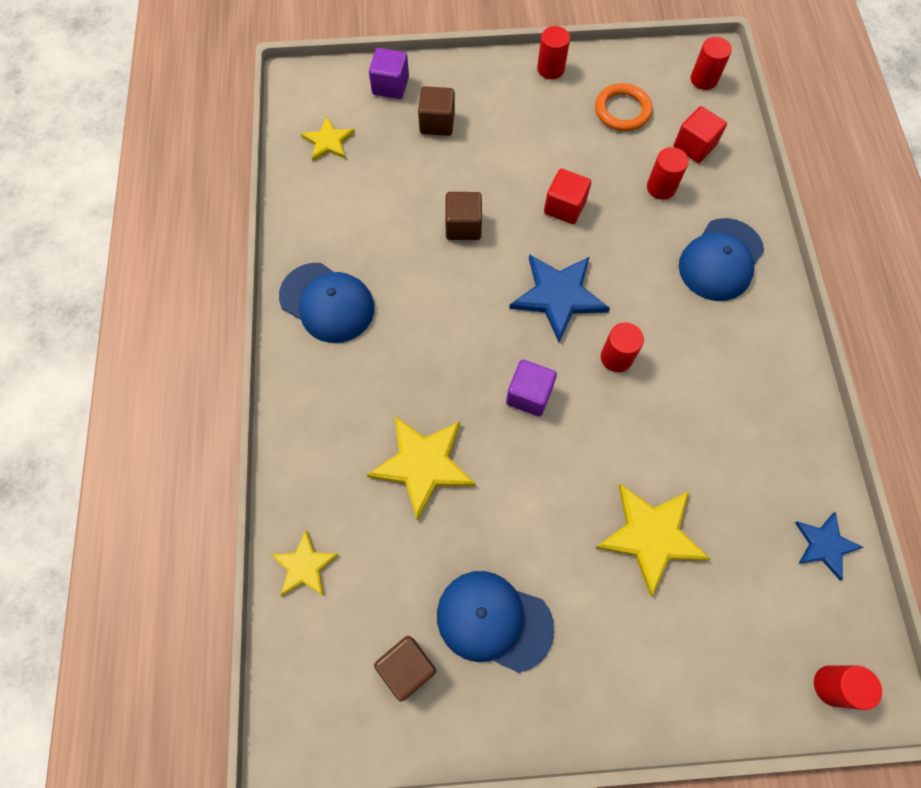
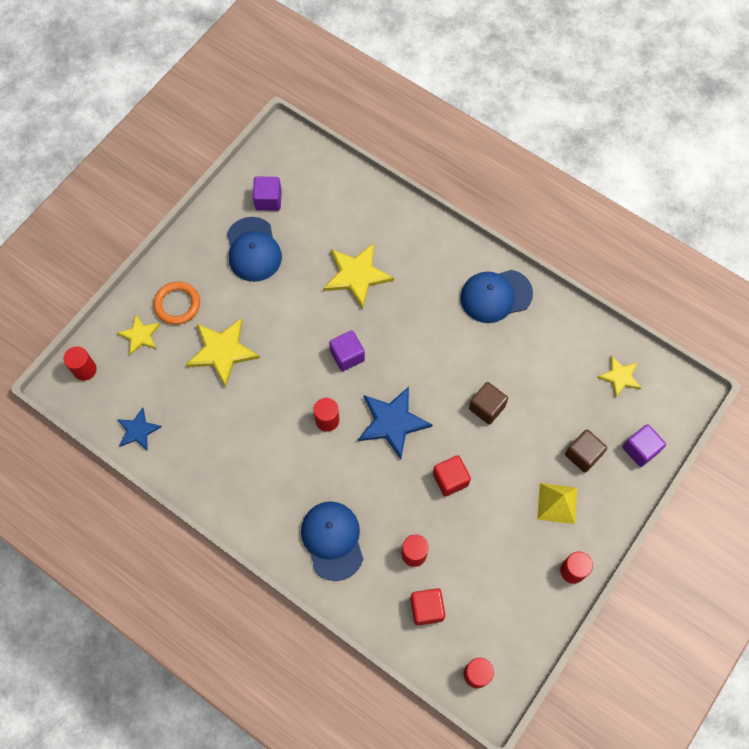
camera: 130 degrees right, 0 degrees up
yellow star [271,530,339,597] -> yellow star moved to [117,314,161,355]
brown cube [374,636,436,701] -> purple cube [253,177,282,211]
blue cap [437,571,554,673] -> blue cap turned 105 degrees clockwise [227,217,282,282]
orange ring [595,83,652,131] -> orange ring moved to [153,282,200,325]
none -> yellow pyramid [537,483,577,524]

